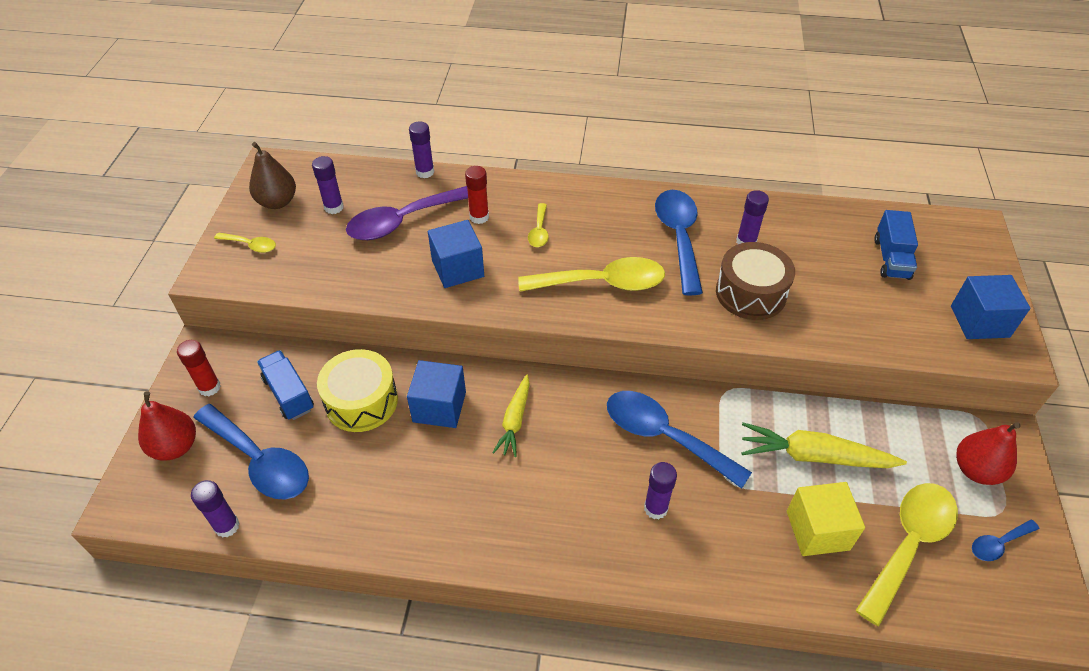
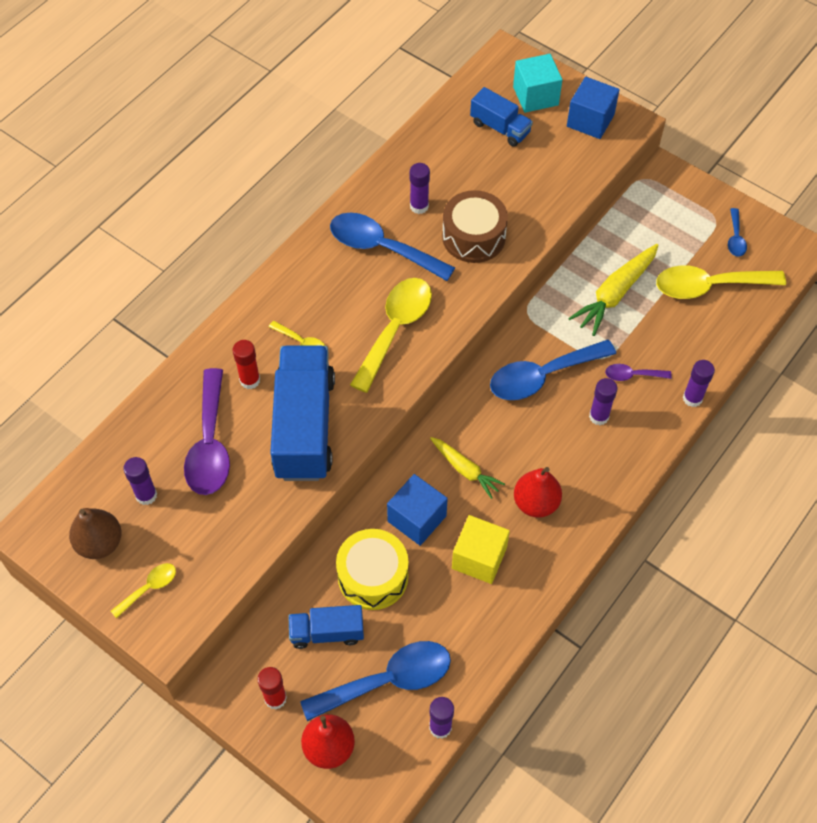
camera: 60 degrees left, 10 degrees up
purple glue stick [409,121,434,178] -> purple glue stick moved to [683,360,715,407]
blue cube [428,220,484,288] -> blue truck [270,345,335,481]
yellow cube [787,482,865,556] -> yellow cube moved to [452,515,510,584]
yellow spoon [855,483,958,626] -> yellow spoon turned 75 degrees counterclockwise [656,265,786,299]
red pear [956,422,1021,485] -> red pear moved to [514,467,562,518]
none -> turquoise cube [513,54,562,113]
none -> purple spoon [605,364,672,381]

